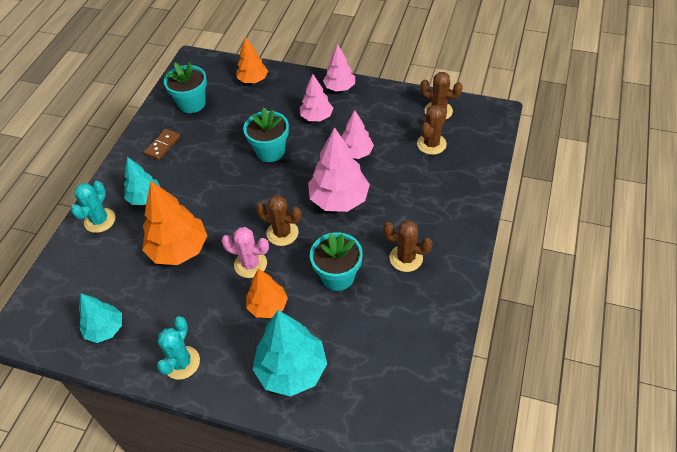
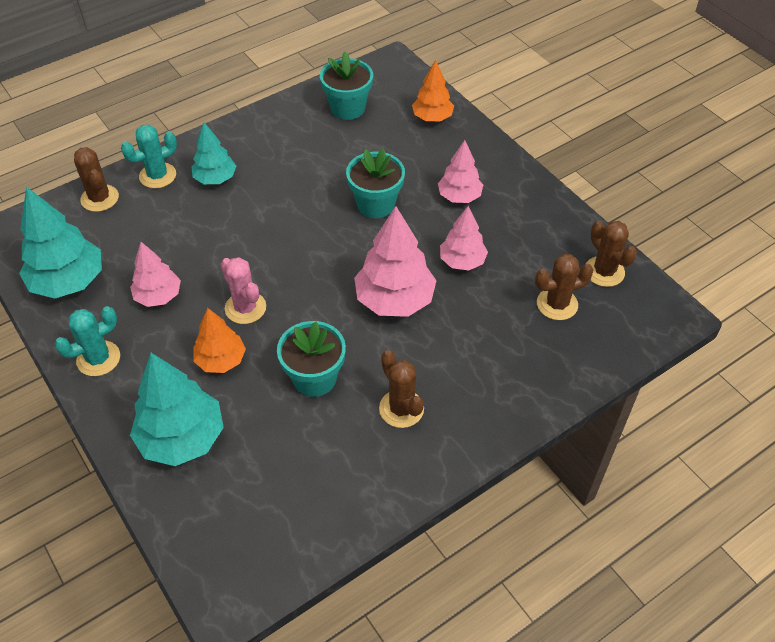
camera: 35 degrees right, 0 degrees up
turquoise tree [79,293,122,343] -> turquoise tree [19,187,102,299], size x1.63
orange tree [142,181,207,265] -> none
brown domino [144,129,180,160] -> none
brown cactus [256,195,301,246] -> brown cactus moved to [74,147,119,212]
pink tree [323,44,355,92] -> pink tree moved to [130,242,181,307]

